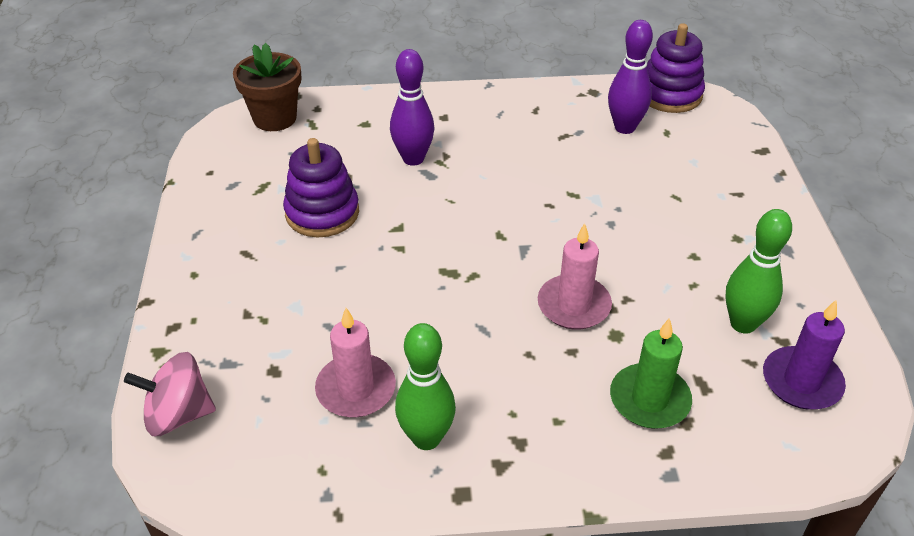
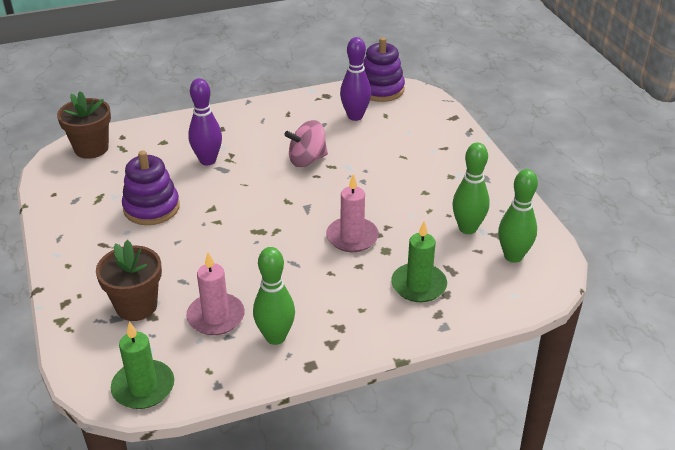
camera: 15 degrees left, 5 degrees down
pink spinning top [124,352,216,436] -> pink spinning top moved to [284,120,328,167]
purple candle [763,300,846,410] -> green bowling pin [498,169,538,263]
none -> brown flower pot [96,240,162,321]
none -> green candle [111,321,174,409]

